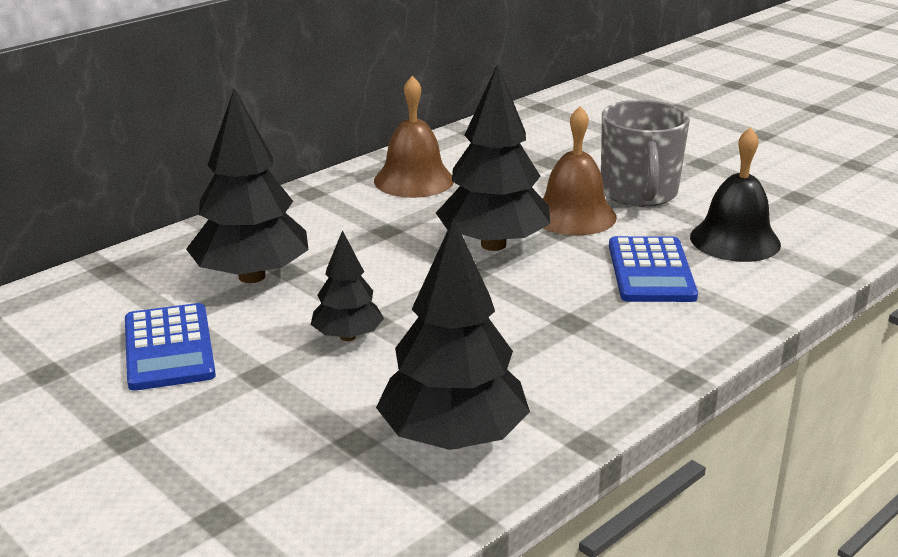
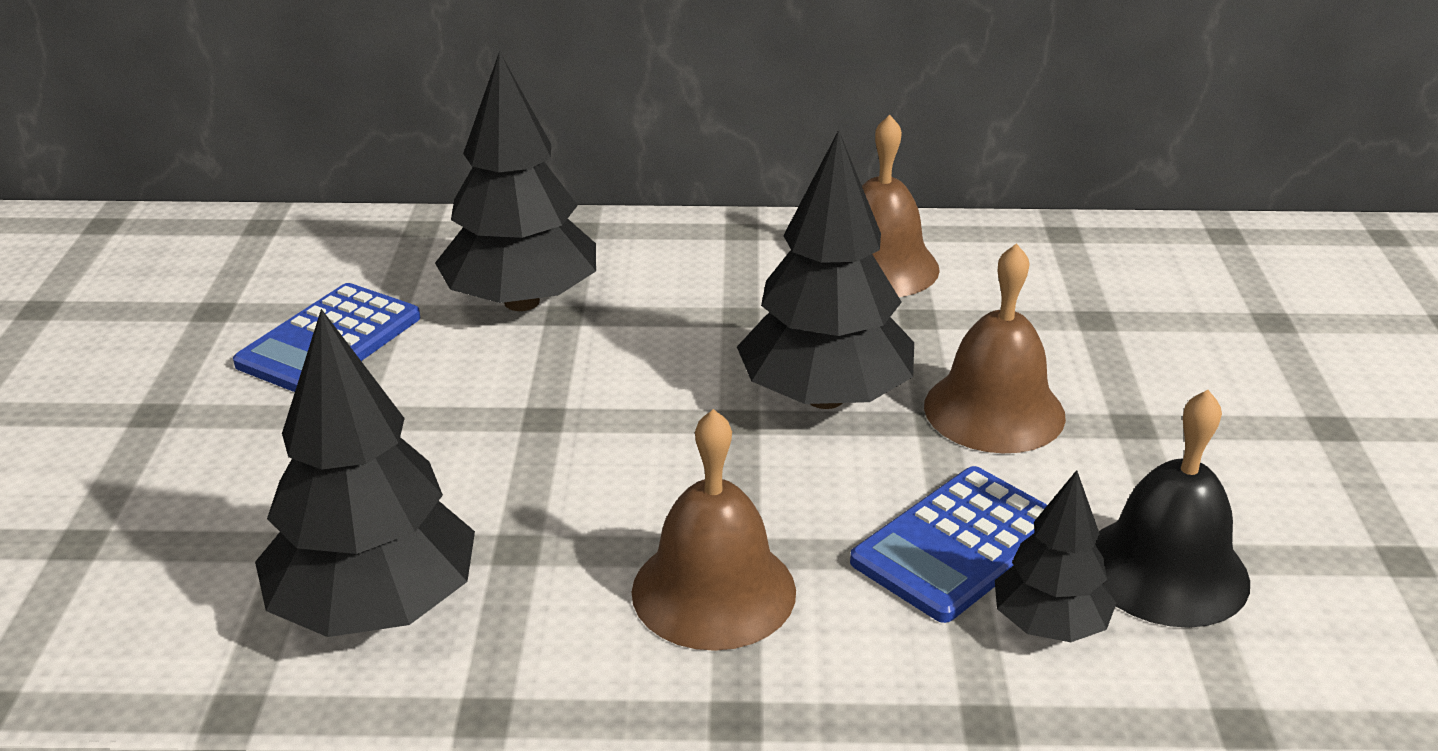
camera: 45 degrees right, 5 degrees up
black tree [311,230,384,341] -> black tree moved to [995,470,1116,642]
grey mug [601,100,690,207] -> none
none -> brown bell [632,409,796,651]

